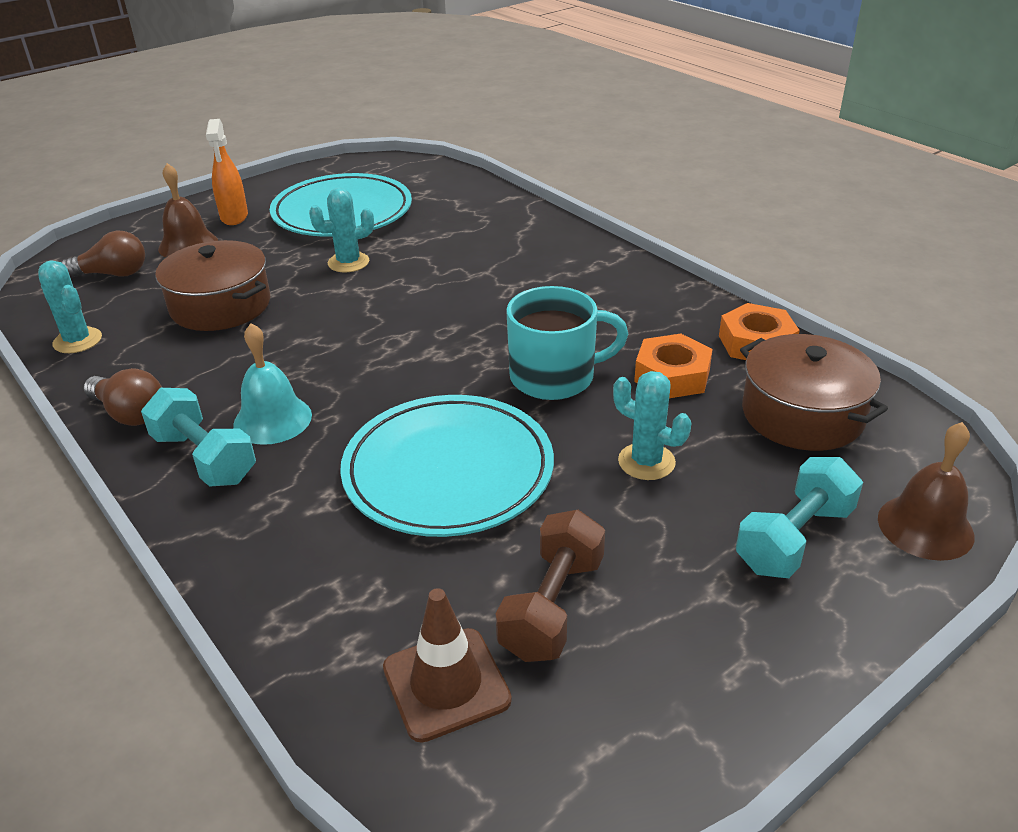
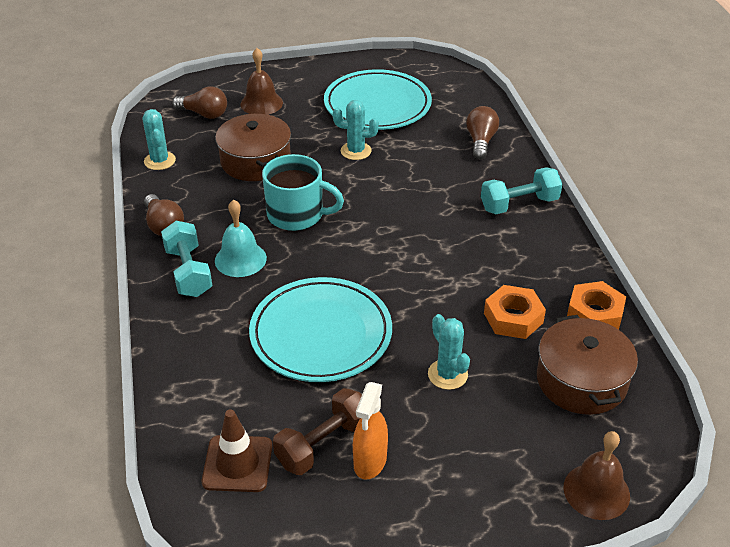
camera: 25 degrees right, 5 degrees up
orange spray bottle [206,119,248,225] -> orange spray bottle moved to [353,382,388,480]
turquoise mug [506,286,628,400] -> turquoise mug moved to [262,154,344,231]
turquoise dumbbell [736,457,863,578] -> turquoise dumbbell moved to [481,167,562,214]
none -> brown light bulb [466,106,499,159]

